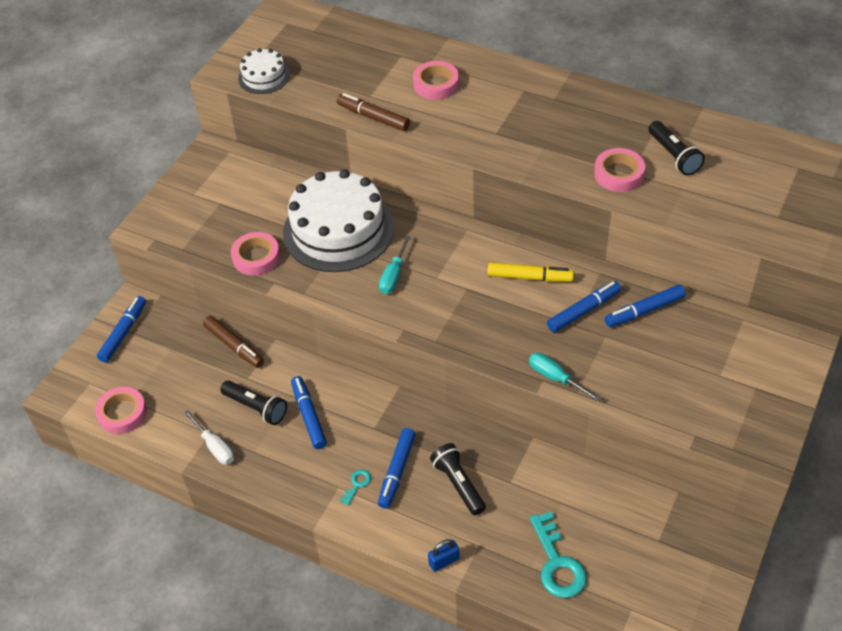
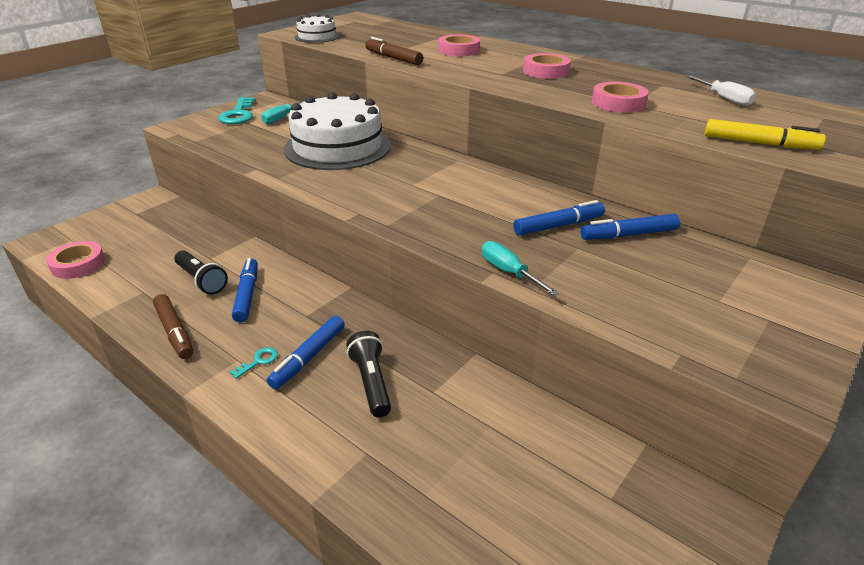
camera: 10 degrees right, 15 degrees down
blue marker [97,296,146,363] -> none
white screwdriver [184,410,234,465] -> white screwdriver moved to [685,75,756,106]
brown marker [203,316,264,368] -> brown marker moved to [153,294,193,359]
pink tape [231,232,280,275] -> pink tape moved to [523,53,571,79]
turquoise screwdriver [379,235,411,294] -> turquoise screwdriver moved to [261,100,305,124]
blue padlock [428,539,460,572] -> none
yellow marker [488,262,574,282] -> yellow marker moved to [705,119,826,150]
turquoise key [530,512,587,598] -> turquoise key moved to [218,97,255,124]
black flashlight [648,121,705,175] -> none

